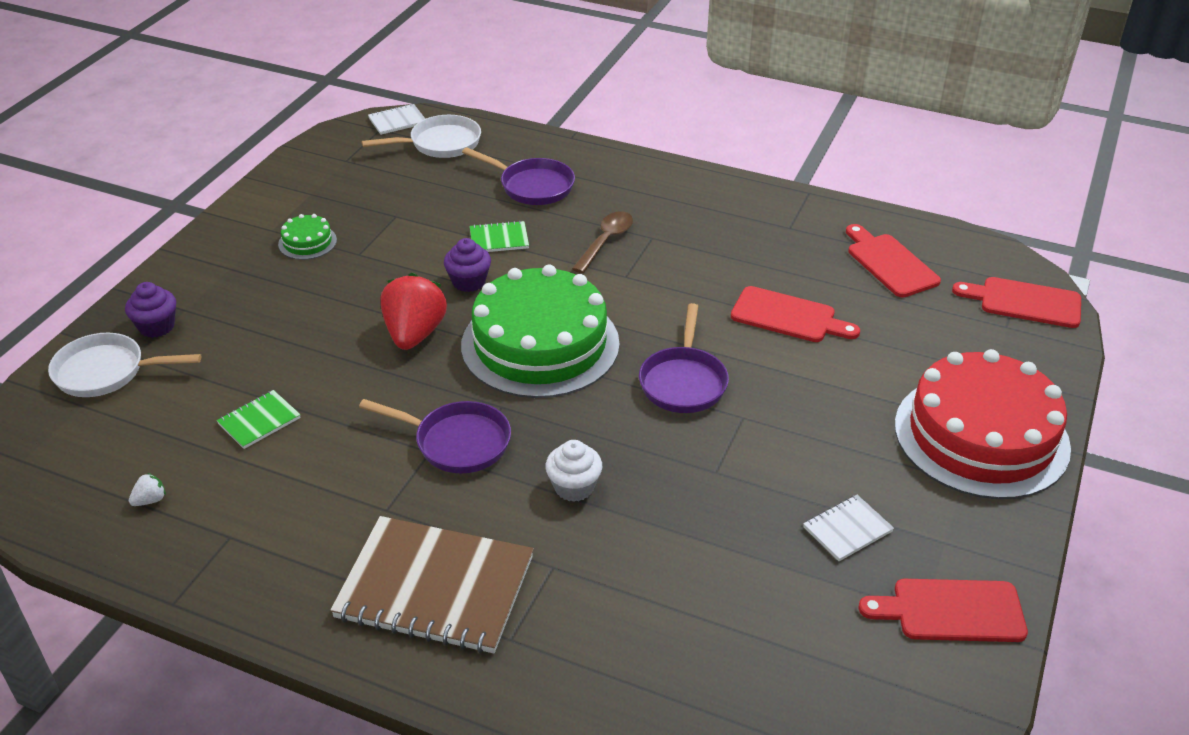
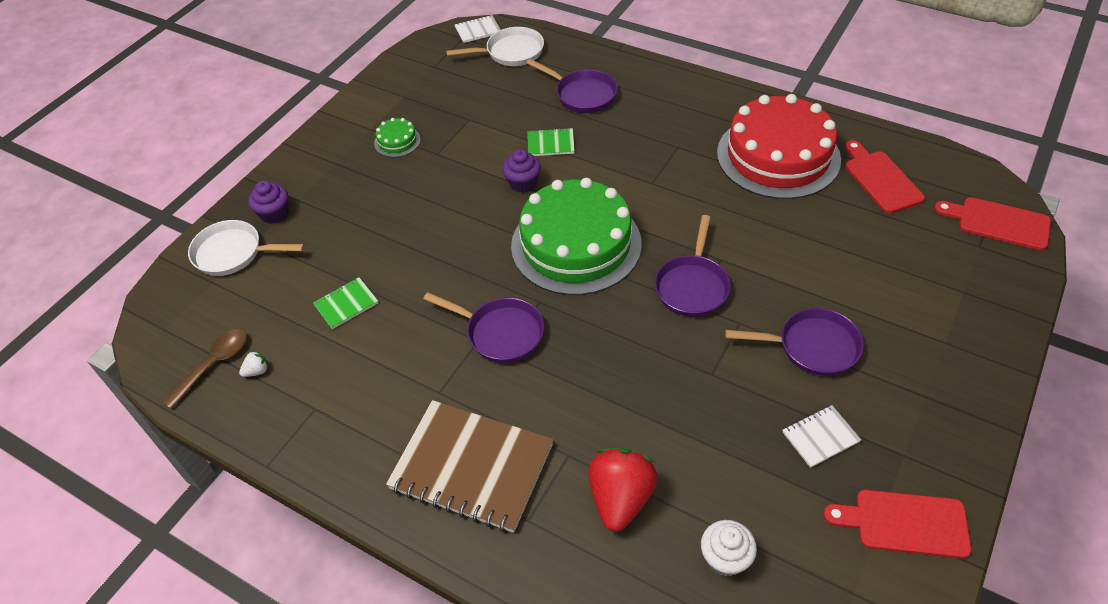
camera: 10 degrees right, 10 degrees up
red strawberry [381,273,447,350] -> red strawberry moved to [588,448,658,532]
white cupcake [545,440,602,502] -> white cupcake moved to [701,520,757,577]
brown spoon [572,211,633,273] -> brown spoon moved to [163,329,247,409]
red cutting board [731,286,860,342] -> none
red cake [895,349,1071,499] -> red cake moved to [717,94,841,199]
none -> purple pan [725,308,864,376]

